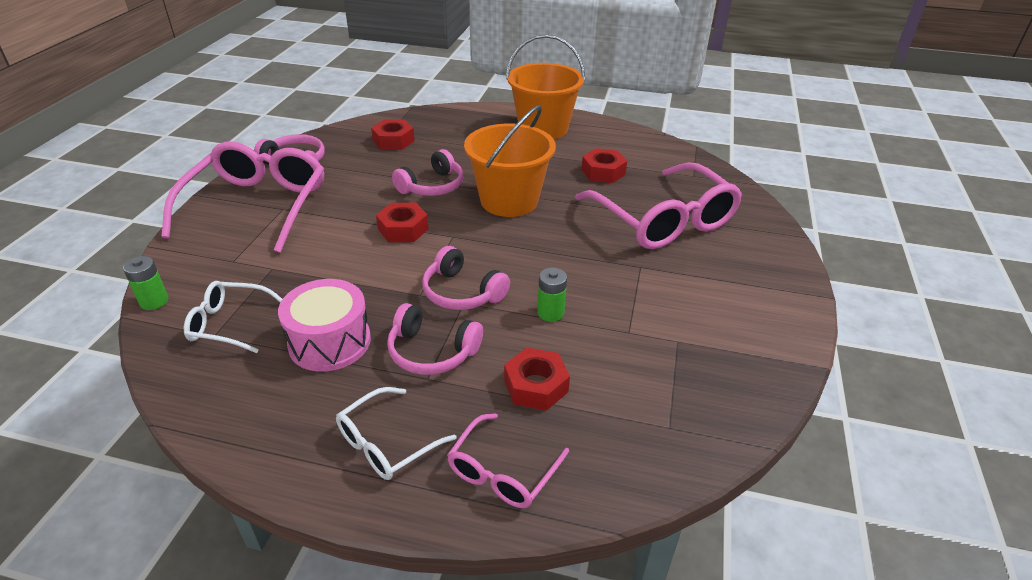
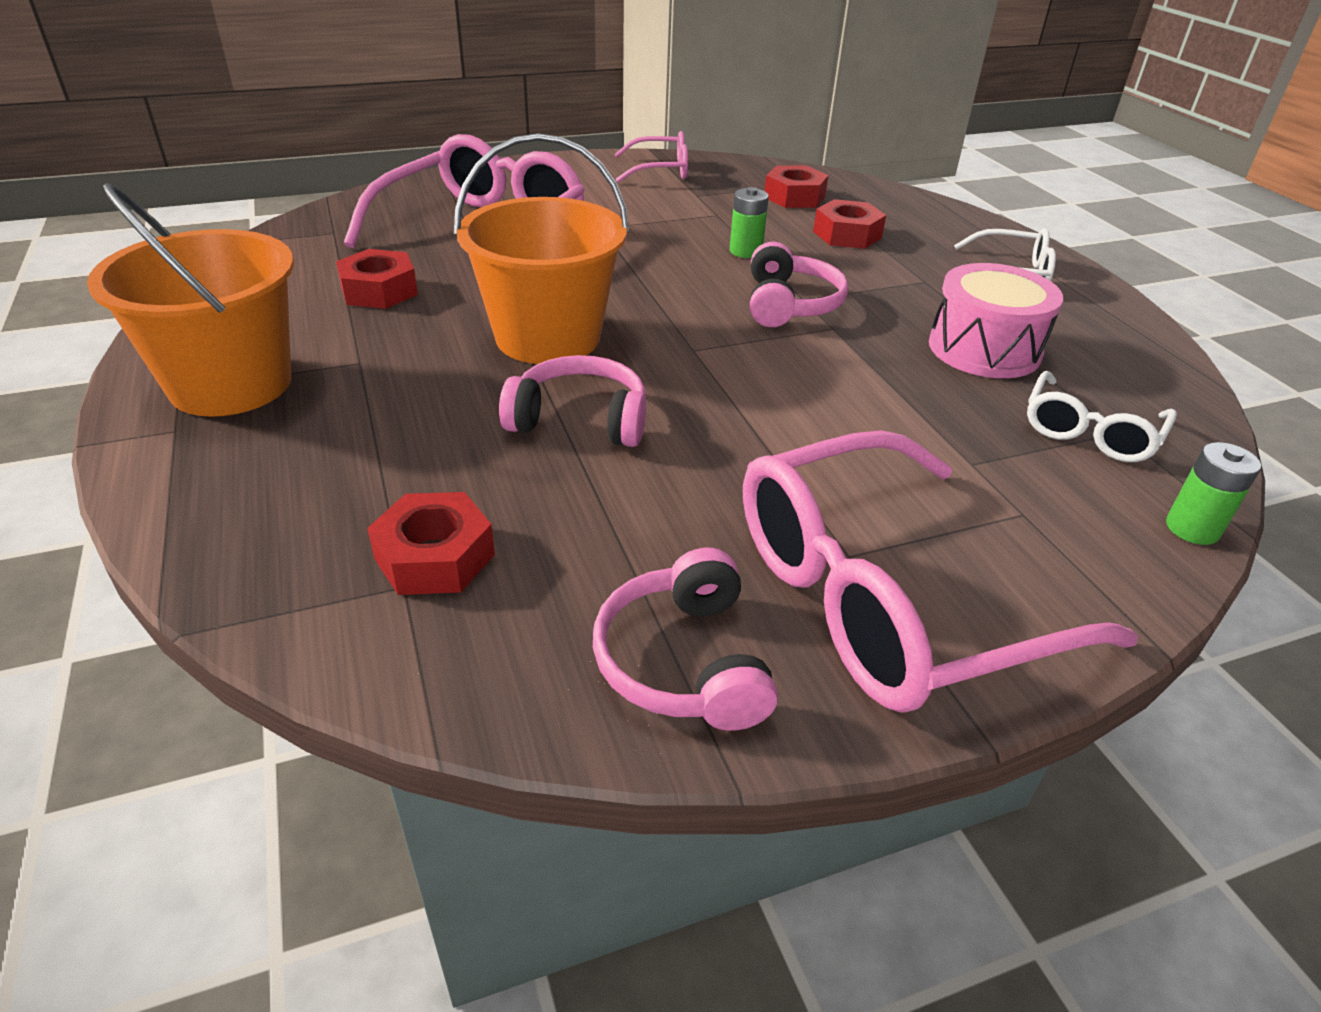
camera: 125 degrees left, 0 degrees up
white glasses [184,281,282,353] -> white glasses turned 60 degrees clockwise [1027,371,1177,462]
red nut [376,203,429,242] -> red nut moved to [765,166,829,208]
pink headphones [387,303,483,375] -> none
pink glasses [447,413,569,508] -> pink glasses moved to [615,131,688,183]

